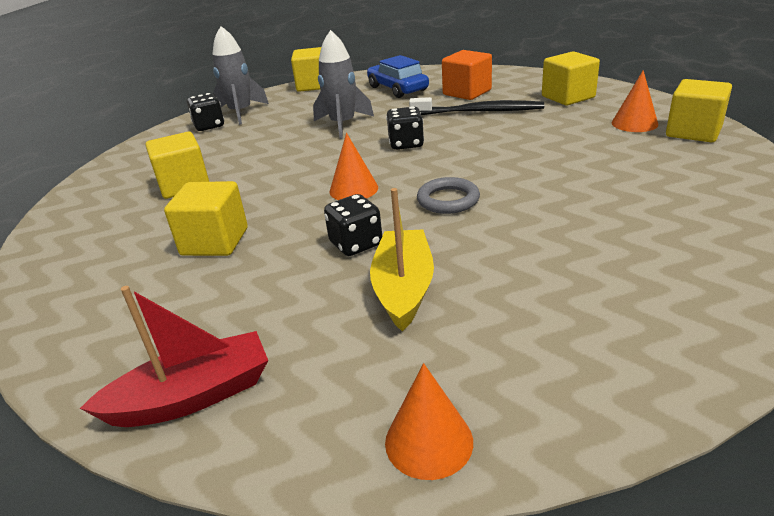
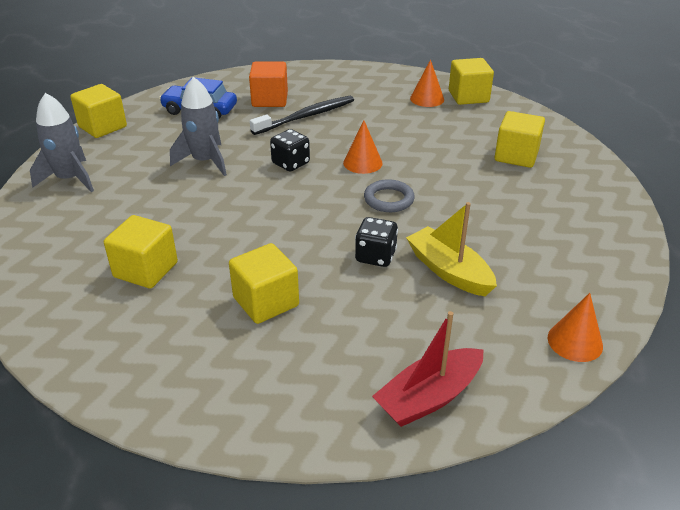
camera: 45 degrees left, 5 degrees up
red boat [80,286,268,427] -> red boat turned 150 degrees counterclockwise [372,311,484,427]
black dice [187,93,224,131] -> none
orange cone [330,133,378,200] -> orange cone moved to [343,121,383,174]
yellow cube [542,51,600,105] -> yellow cube moved to [494,111,545,168]

